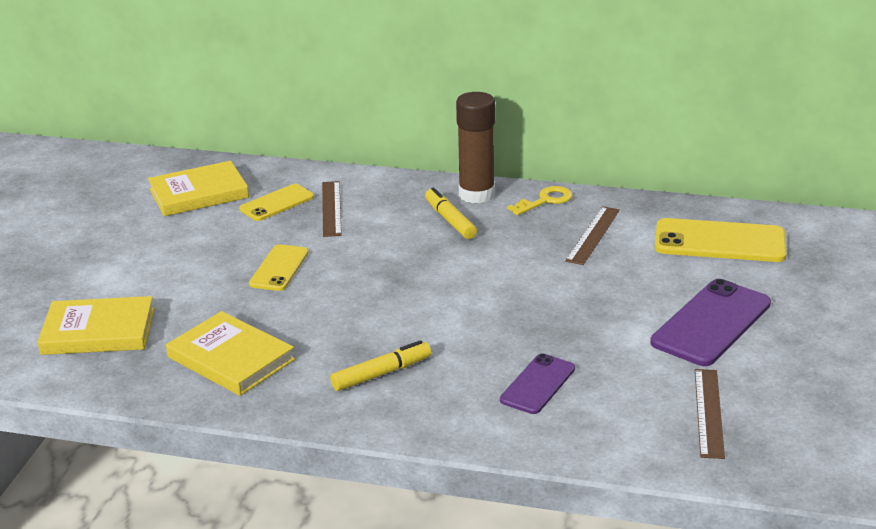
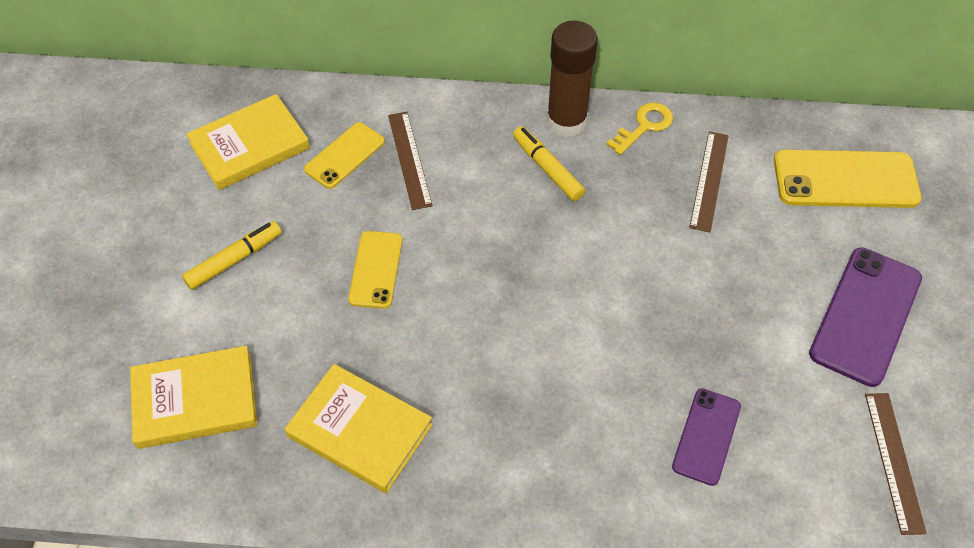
camera: 10 degrees left, 25 degrees up
yellow marker [330,340,431,391] -> yellow marker moved to [182,221,282,290]

